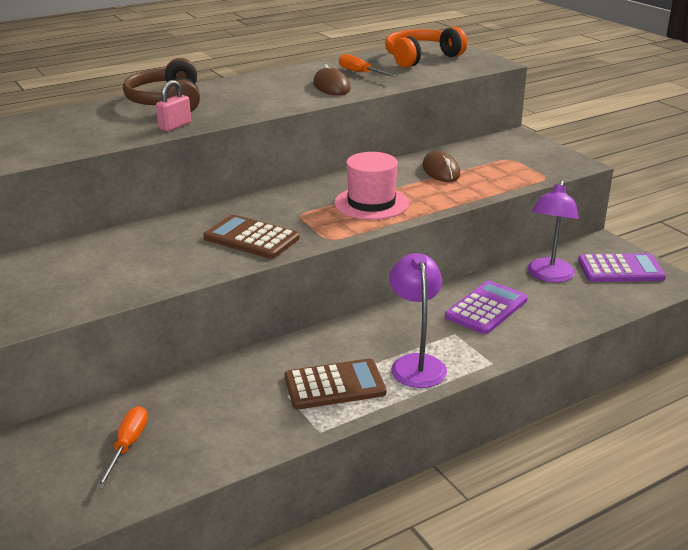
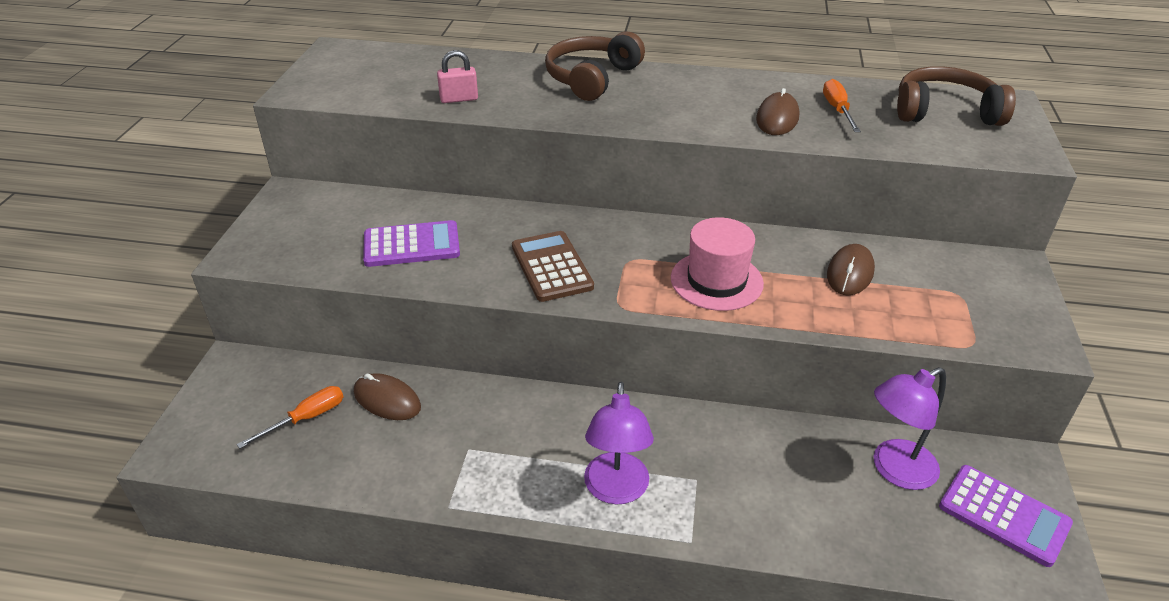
camera: 40 degrees right, 10 degrees up
pink padlock [156,80,191,131] -> pink padlock moved to [437,50,478,103]
brown calculator [285,359,386,409] -> none
orange headphones [385,27,467,68] -> brown headphones [897,66,1016,126]
purple lamp [389,253,447,388] -> purple lamp turned 150 degrees clockwise [584,382,654,504]
purple calculator [445,281,528,334] -> purple calculator moved to [363,220,460,267]
none -> brown mouse [354,373,421,420]

